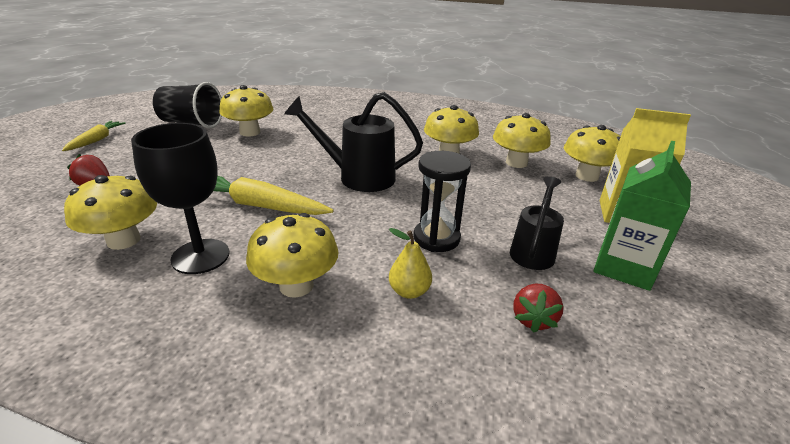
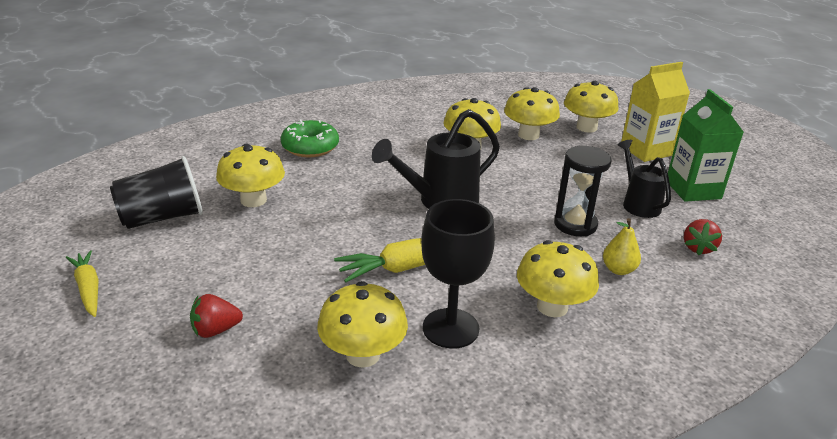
camera: 40 degrees left, 0 degrees up
red strawberry [513,283,564,333] -> red strawberry turned 45 degrees clockwise [684,219,722,255]
none -> green donut [281,120,339,157]

